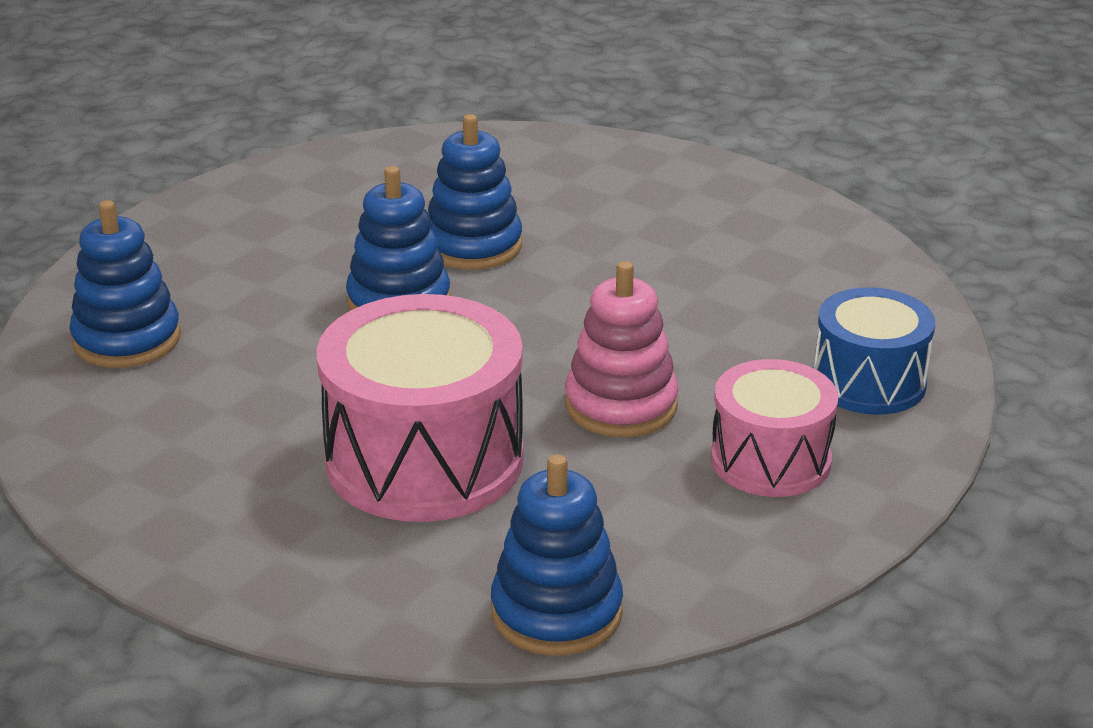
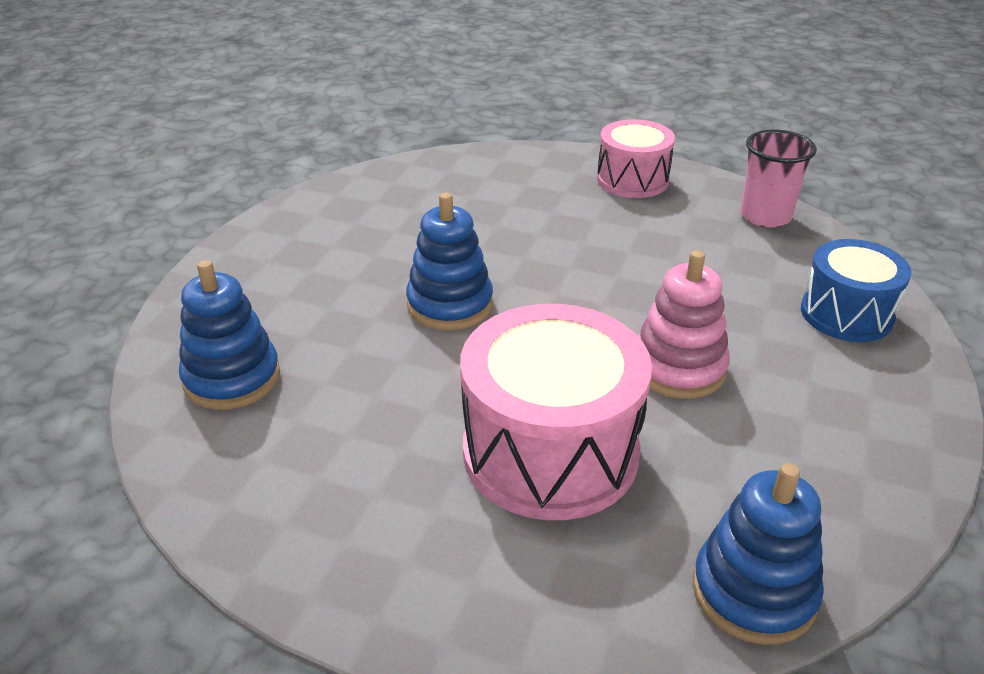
camera: 15 degrees left, 5 degrees up
blue stacking toy [428,114,522,270] -> none
pink drum [711,359,838,497] -> pink drum moved to [597,119,675,198]
none -> pink cup [741,129,817,228]

